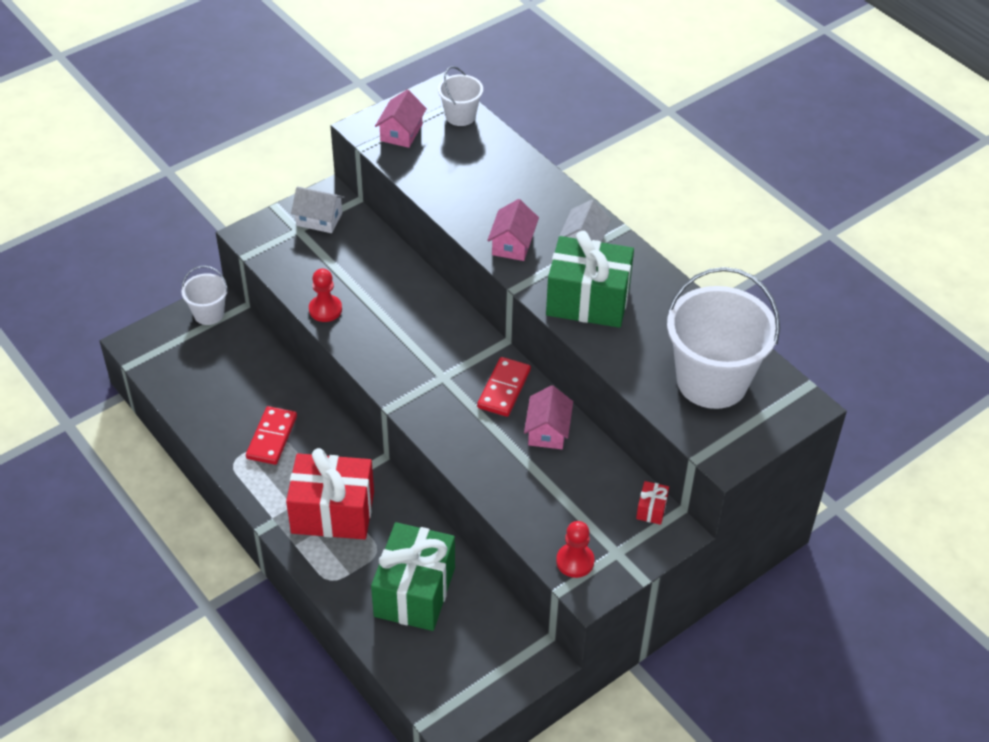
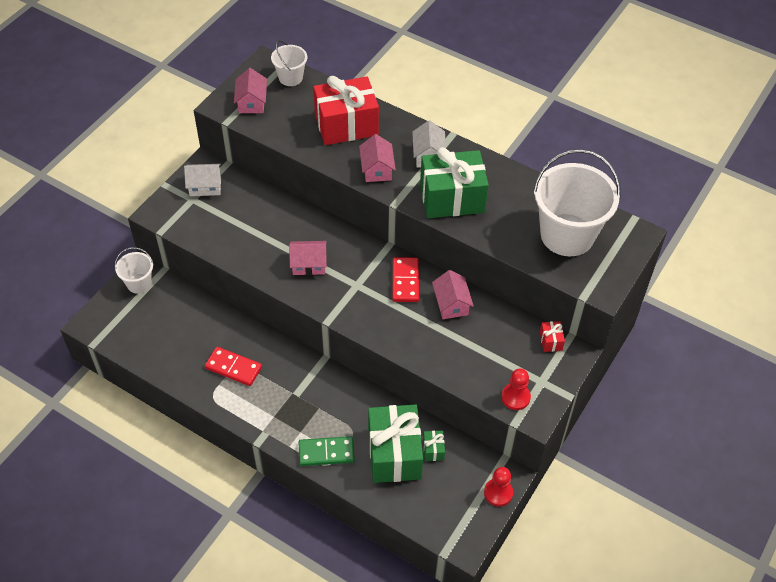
camera: 20 degrees left, 5 degrees up
red domino [246,406,297,465] -> red domino turned 60 degrees counterclockwise [205,347,262,386]
red gift [286,448,374,540] -> red gift moved to [313,76,379,145]
red pawn [309,268,342,322] -> red pawn moved to [484,467,513,506]
none -> pink house [289,241,327,275]
none -> green domino [299,436,355,466]
none -> green gift [423,431,445,461]

